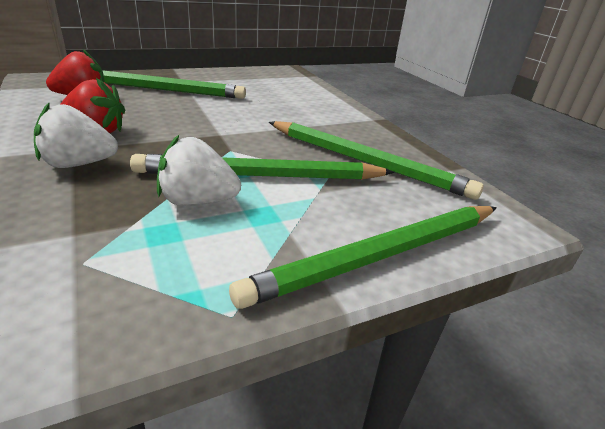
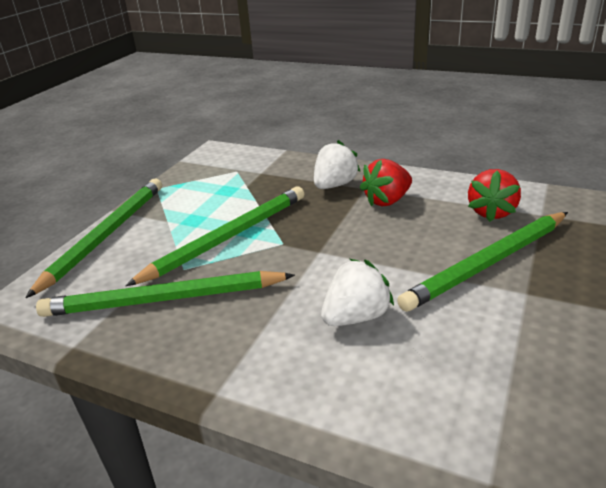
camera: 145 degrees right, 0 degrees up
white strawberry [157,135,241,206] -> white strawberry moved to [321,259,394,326]

